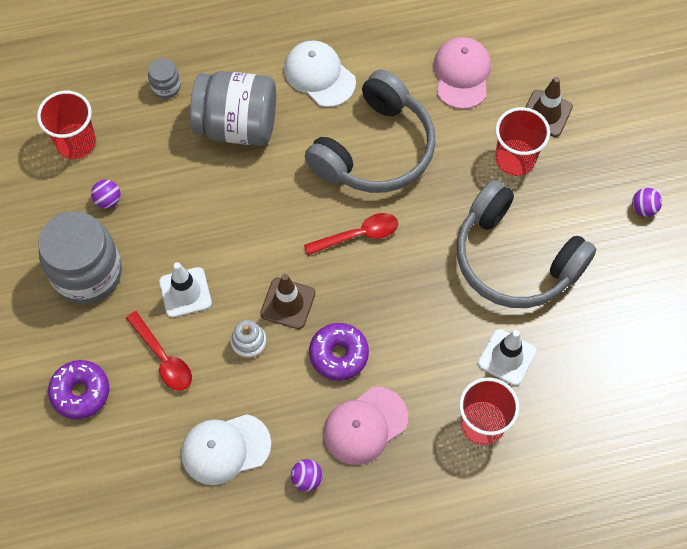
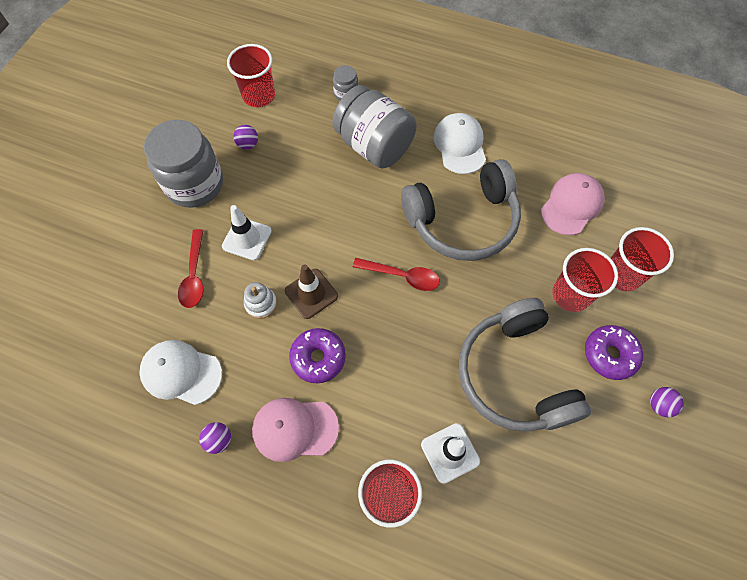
camera: 35 degrees right, 0 degrees up
purple donut [48,360,109,419] -> purple donut moved to [585,325,643,380]
brown traffic cone [525,77,573,137] -> red cup [611,227,674,291]

